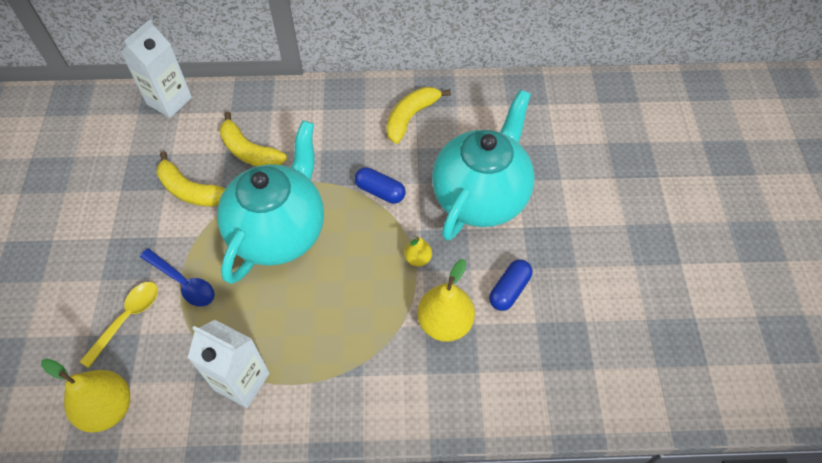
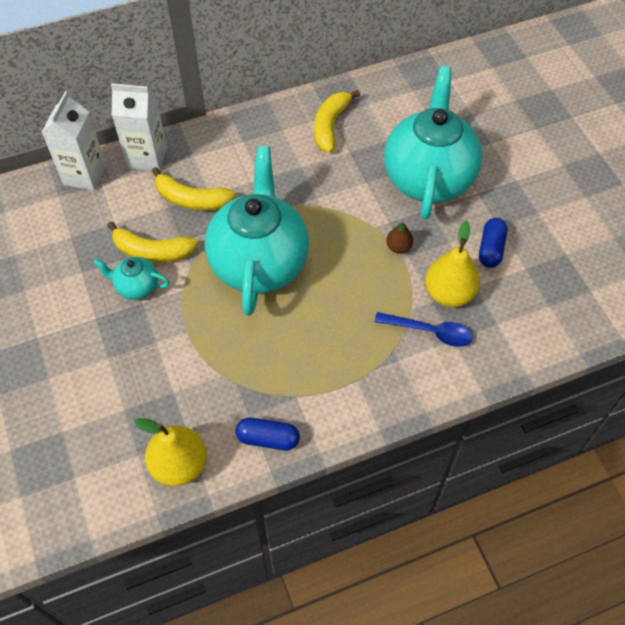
camera: 20 degrees left, 0 degrees up
yellow spoon [80,282,158,368] -> none
blue spoon [140,249,215,307] -> blue spoon moved to [374,312,473,347]
white carton [188,320,270,408] -> white carton moved to [111,83,167,171]
blue capsule [355,167,406,204] -> blue capsule moved to [235,418,300,450]
yellow pear [404,236,432,267] -> brown pear [386,222,413,254]
none -> turquoise teapot [93,257,170,300]

